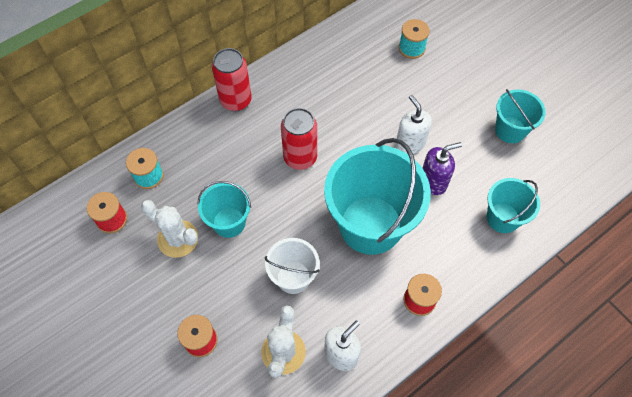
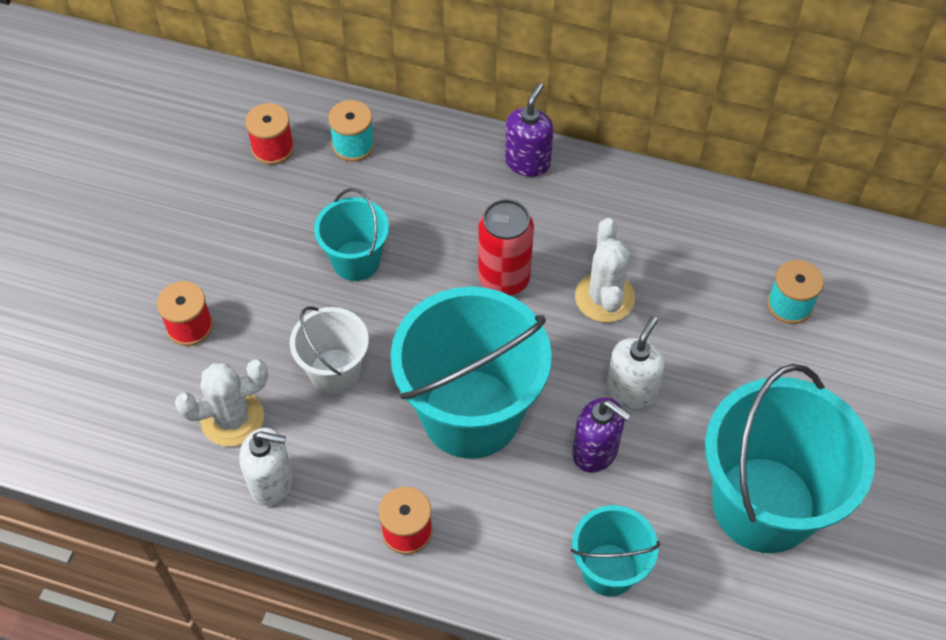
camera: 55 degrees right, 5 degrees down
white cactus [141,200,198,258] -> white cactus moved to [575,218,635,322]
red can [212,48,252,111] -> purple soap dispenser [505,83,553,177]
turquoise bucket [495,89,546,143] -> turquoise bucket [705,364,875,553], size x1.92

